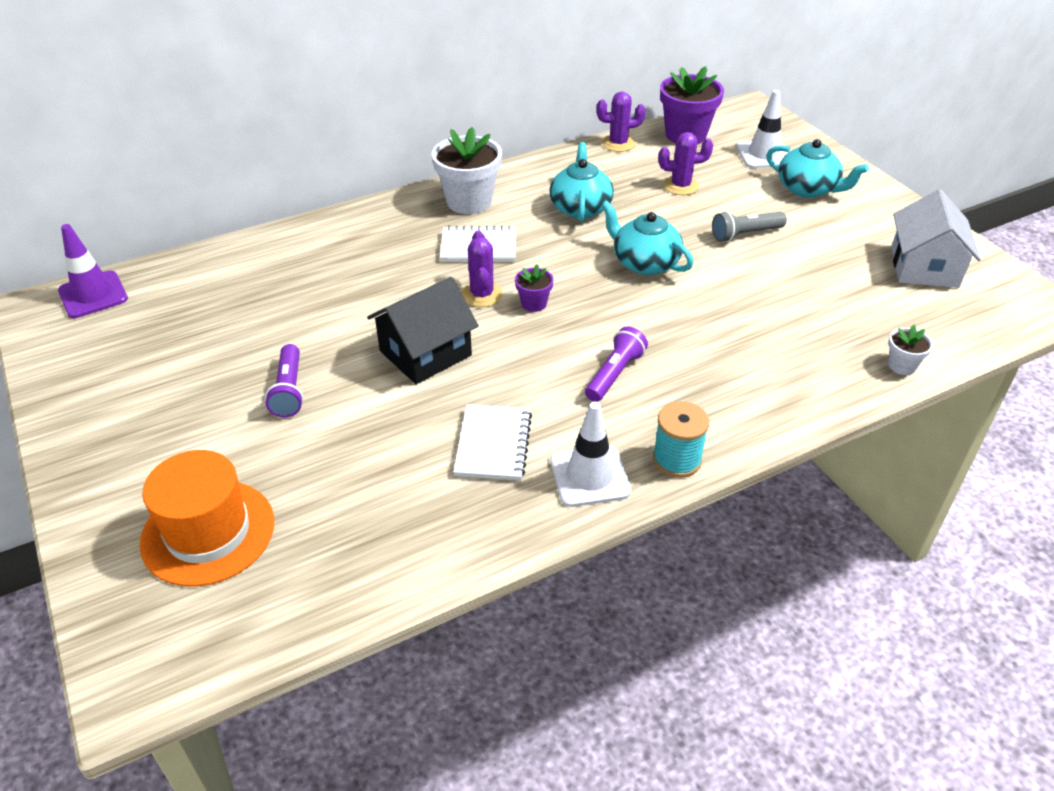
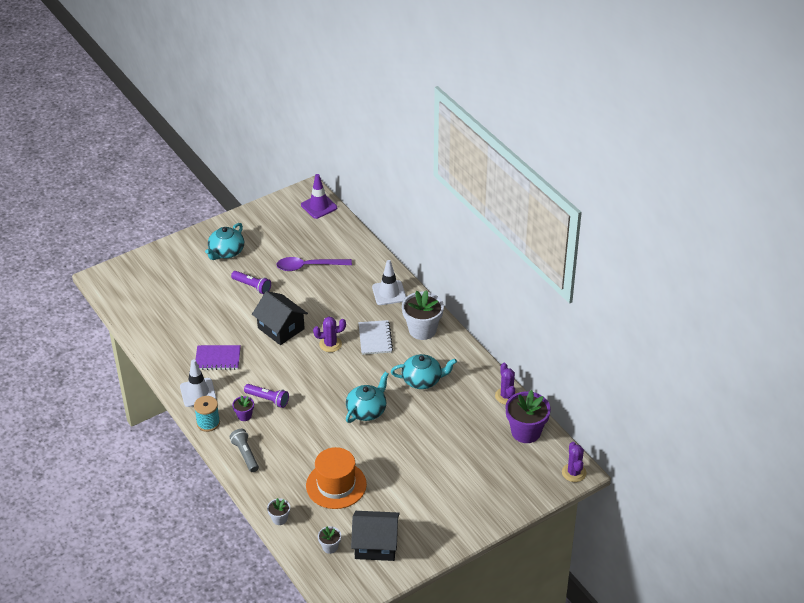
camera: 85 degrees right, 0 degrees up
orange hat [139,450,274,587] -> orange hat moved to [306,447,367,509]
purple flashlight [265,344,304,417] -> purple flashlight turned 135 degrees counterclockwise [231,271,271,294]
white notebook [453,404,532,481] -> purple notebook [196,345,241,370]
purple flower pot [515,264,554,312] -> purple flower pot moved to [232,395,254,421]
purple cactus [658,132,713,195] -> purple cactus moved to [562,442,587,482]
grey flashlight [712,211,787,242] -> grey flashlight moved to [230,429,259,472]
white traffic cone [736,90,788,168] -> white traffic cone moved to [372,260,406,305]
turquoise teapot [766,139,869,198] -> turquoise teapot moved to [205,223,244,260]
white house [891,189,981,288] -> black house [351,511,400,561]
none -> purple spoon [276,257,352,271]
none -> white flower pot [318,526,341,554]

